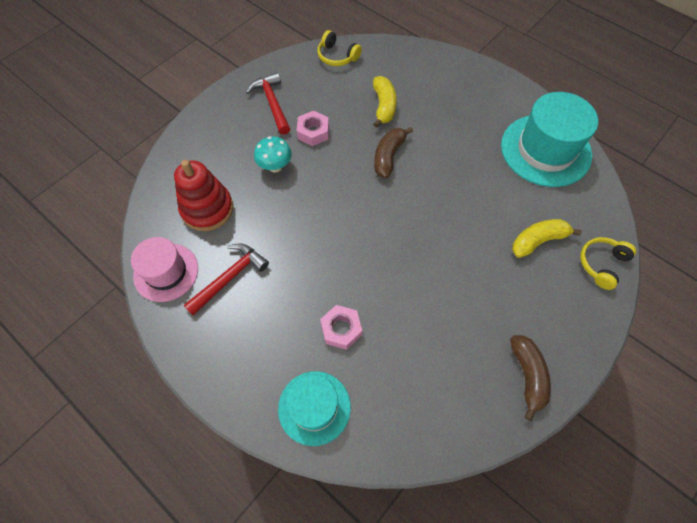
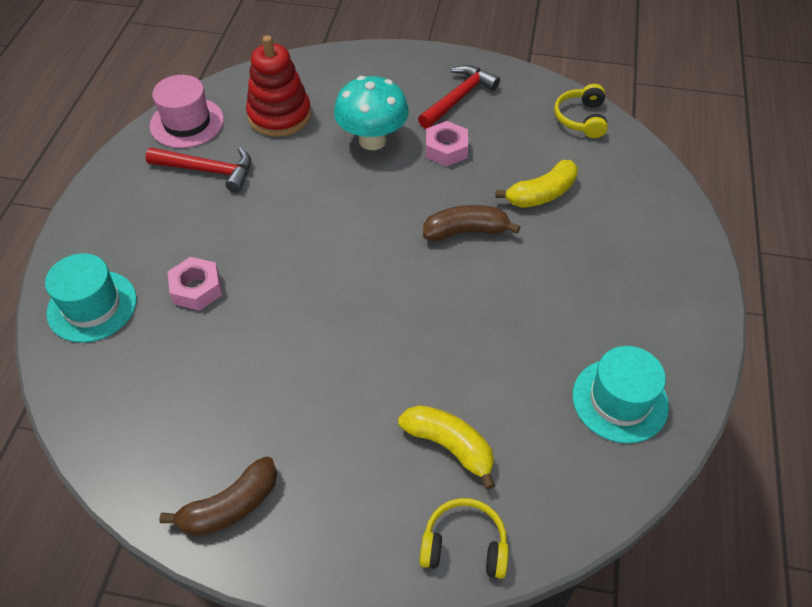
camera: 60 degrees right, 10 degrees down
turquoise mushroom [254,136,292,173] -> turquoise mushroom [334,76,409,150], size x1.52
turquoise hat [501,92,598,187] -> turquoise hat [573,346,669,443], size x0.63

